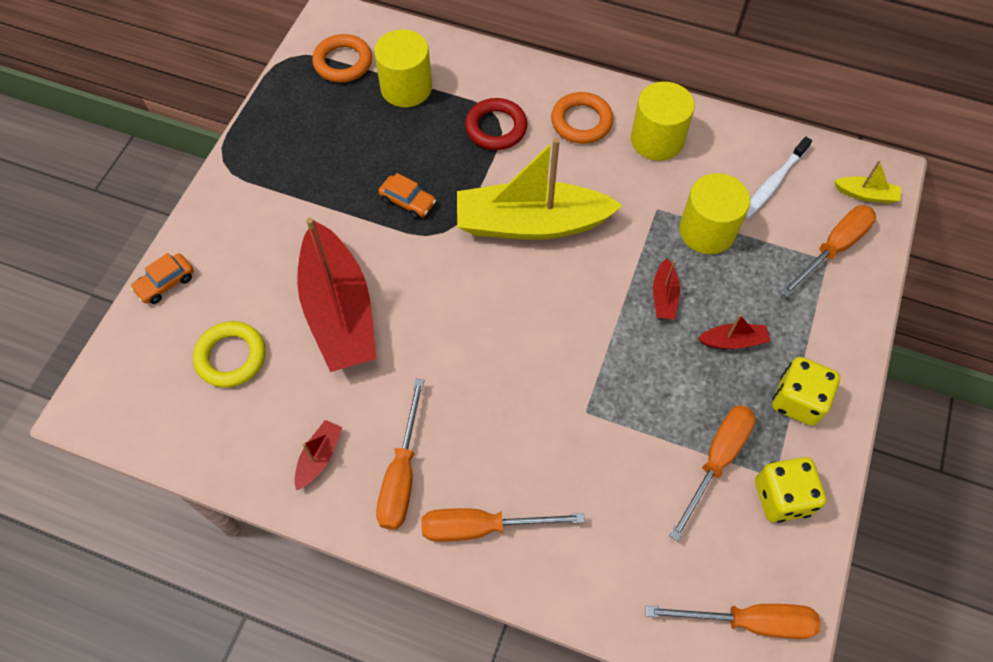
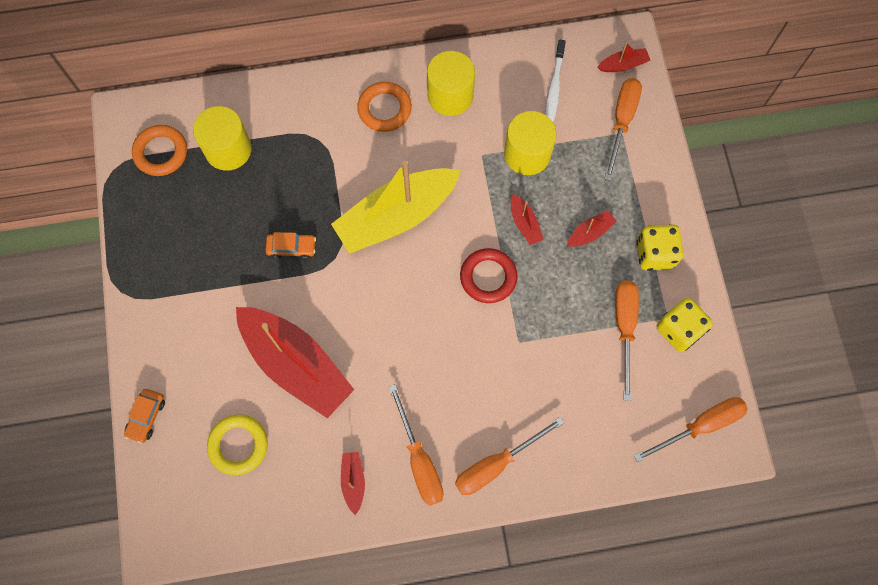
camera: 30 degrees left, 10 degrees up
red ring [465,98,528,150] -> red ring moved to [460,248,518,303]
yellow boat [834,160,901,204] -> red boat [598,42,650,72]

